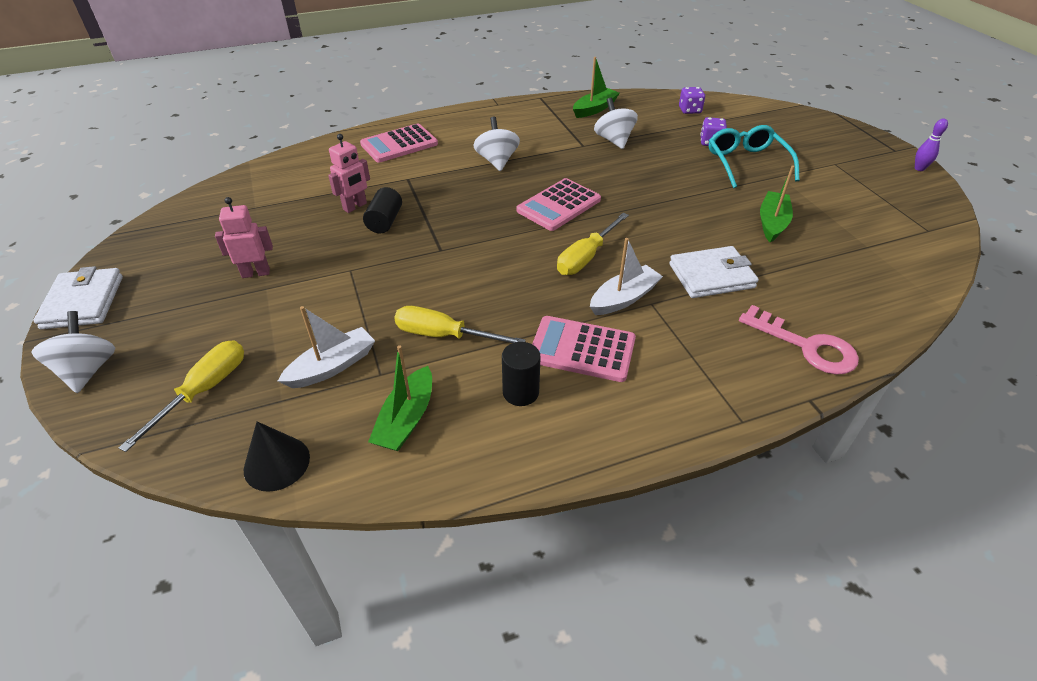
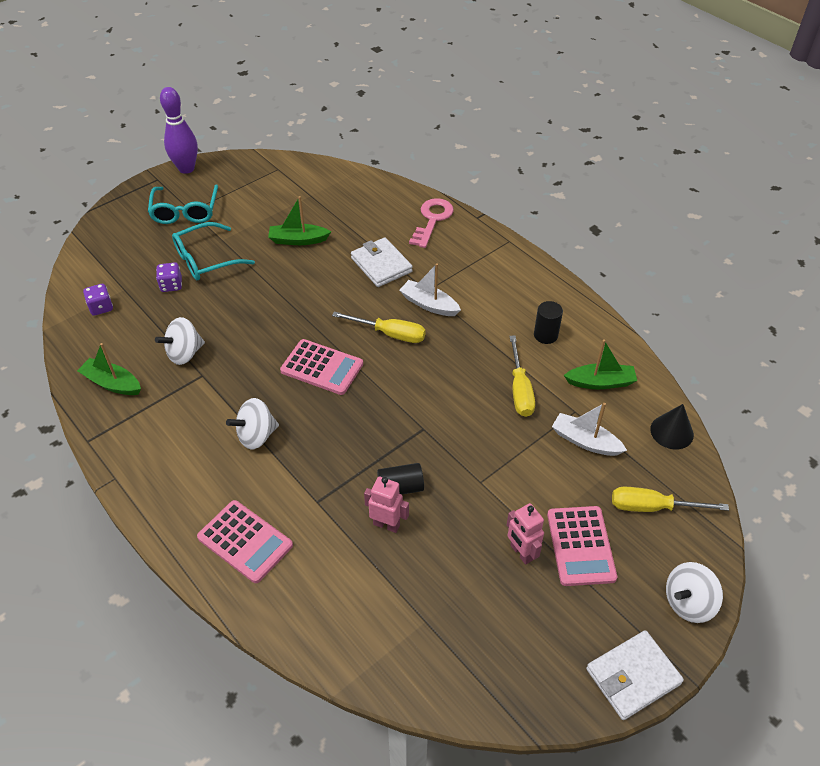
camera: 110 degrees left, 5 degrees up
pink calculator [532,316,636,382] -> pink calculator moved to [547,506,617,586]
purple bowling pin [915,119,948,171] -> purple bowling pin [160,87,198,174], size x2.08
none -> turquoise glasses [148,185,218,224]

